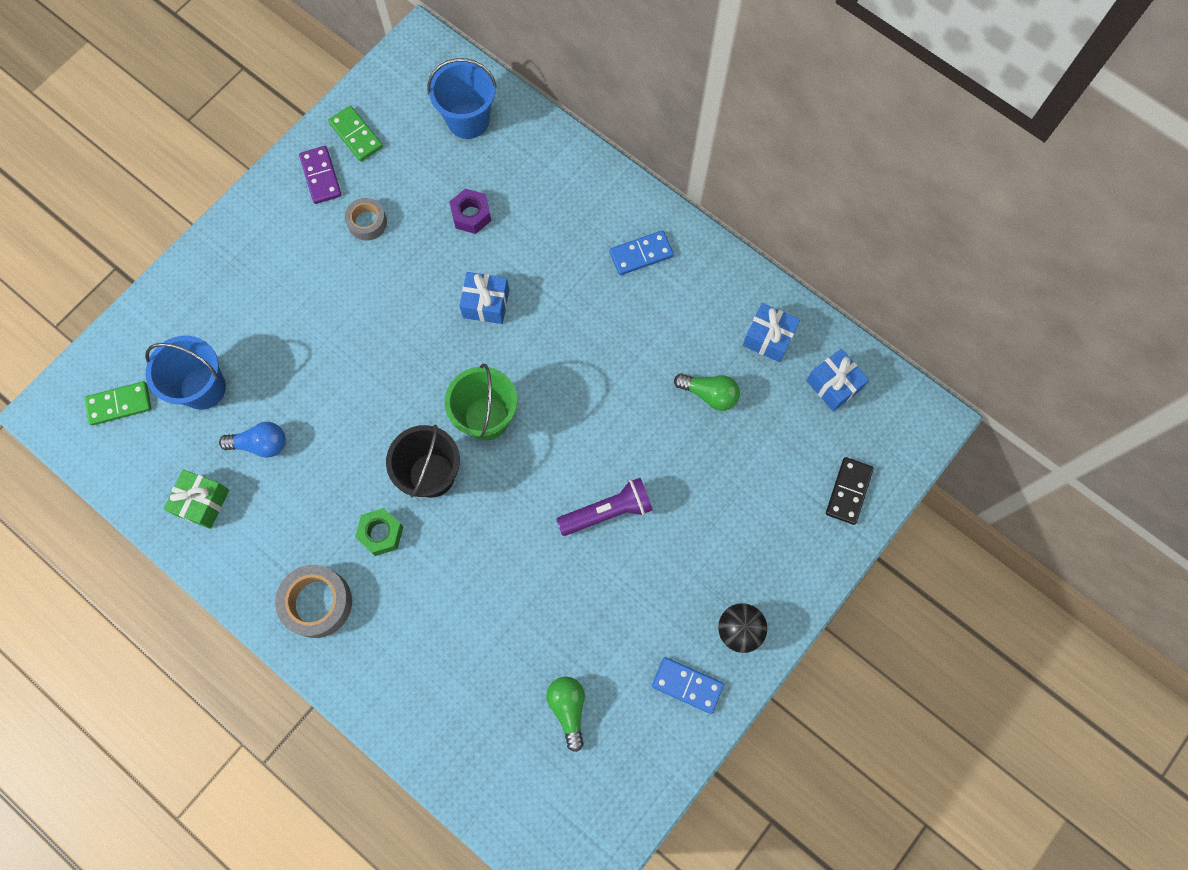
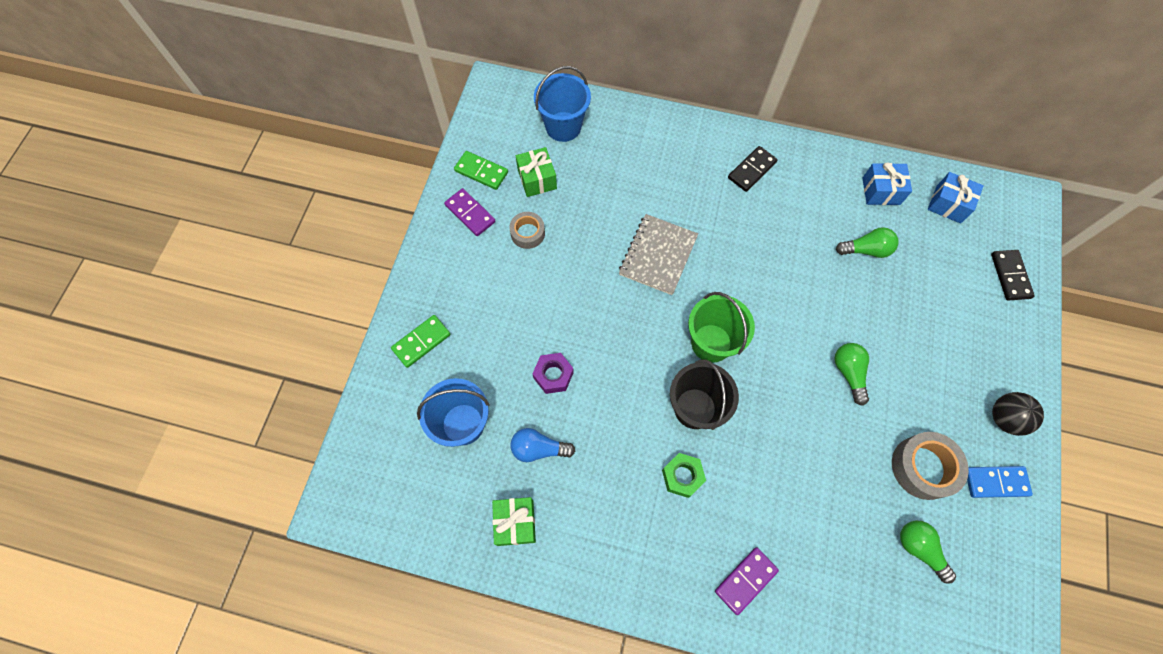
camera: 25 degrees left, 5 degrees down
green domino [84,381,151,425] -> green domino moved to [391,315,451,368]
blue light bulb [219,422,286,458] -> blue light bulb turned 150 degrees counterclockwise [510,428,575,462]
grey tape [275,565,352,638] -> grey tape moved to [892,432,969,500]
purple nut [449,188,491,234] -> purple nut moved to [532,353,574,394]
blue gift [459,272,509,324] -> grey notebook [619,214,698,295]
purple flashlight [556,478,653,536] -> green light bulb [834,343,869,406]
blue domino [609,230,674,275] -> black domino [728,146,778,192]
none -> green gift [516,147,557,197]
none -> purple domino [715,547,779,615]

